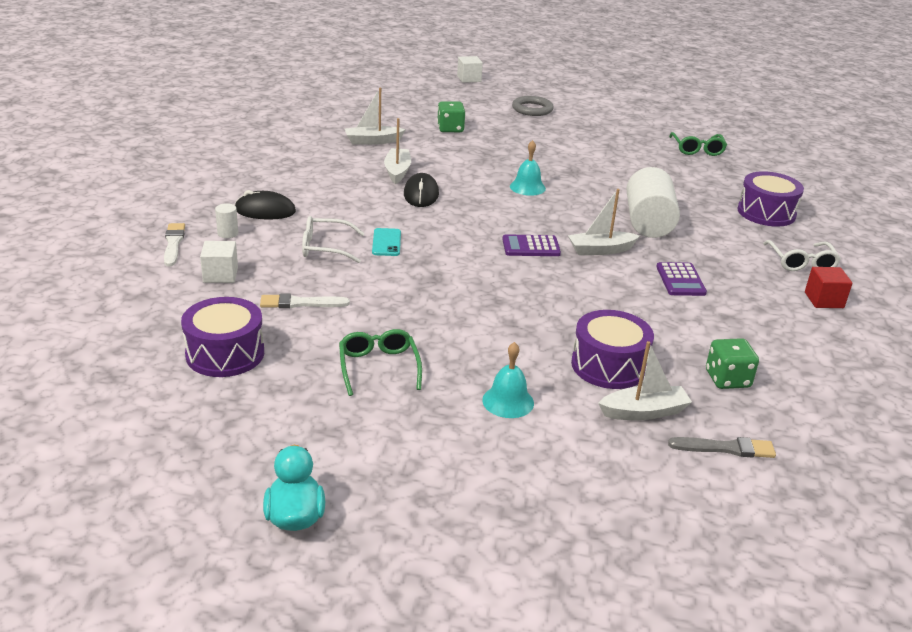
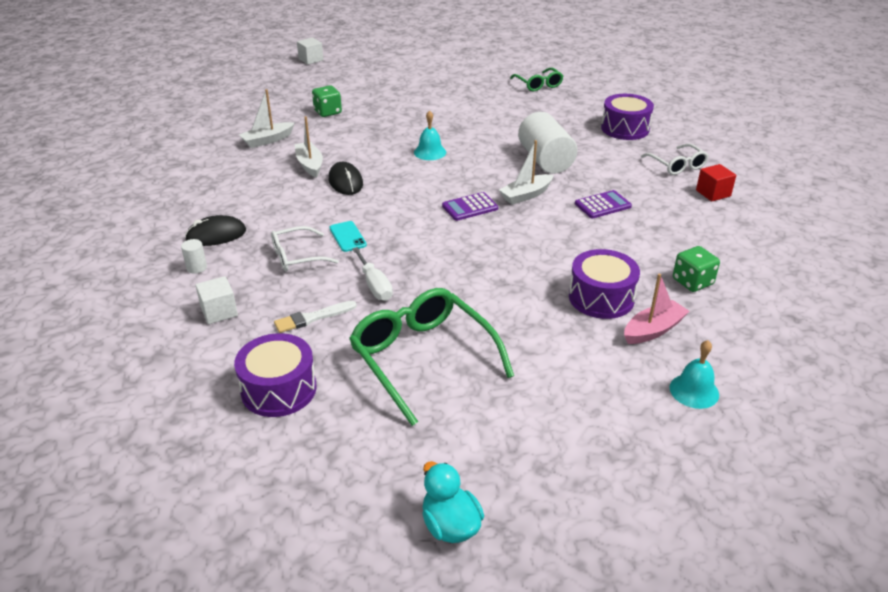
camera: 20 degrees left, 5 degrees up
white brush [164,223,185,266] -> none
green glasses [339,329,422,396] -> green glasses [349,288,514,426], size x1.81
turquoise bell [482,342,534,418] -> turquoise bell moved to [670,340,719,409]
grey ring [512,96,554,116] -> none
white boat [598,341,692,420] -> pink boat [624,274,690,344]
purple calculator [656,262,707,296] -> purple calculator turned 90 degrees counterclockwise [575,190,632,218]
grey brush [668,437,776,458] -> none
none -> white screwdriver [352,247,393,301]

